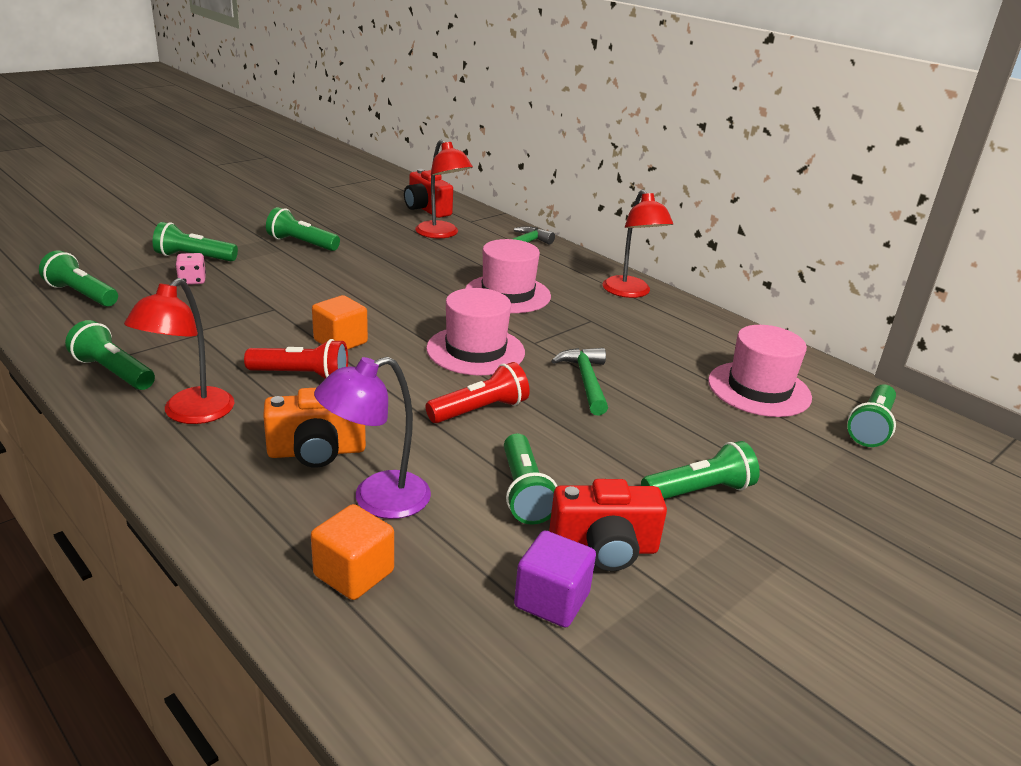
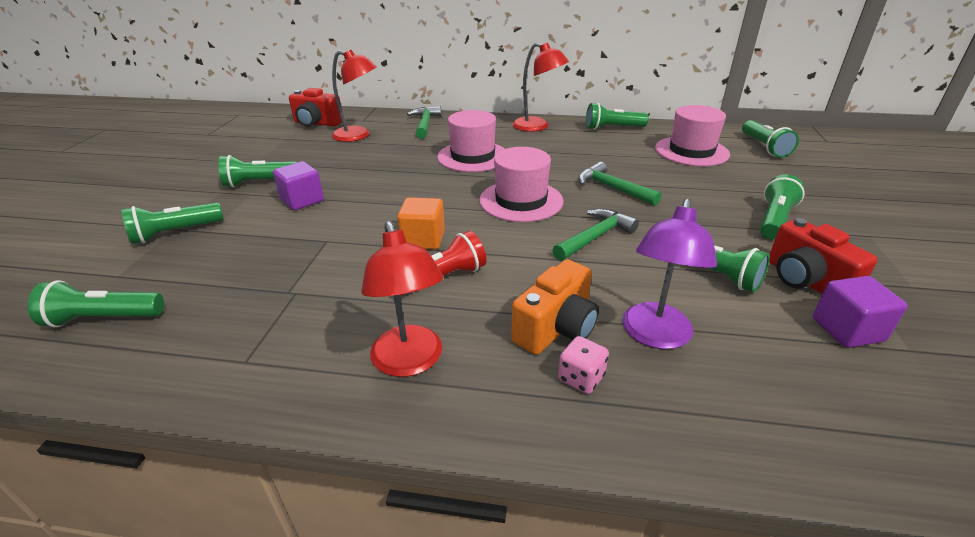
camera: 35 degrees left, 5 degrees up
green flashlight [65,320,155,390] -> green flashlight moved to [586,103,649,130]
pink dice [175,253,206,285] -> pink dice moved to [558,336,609,394]
orange cube [311,504,394,600] -> none
red flashlight [426,362,530,423] -> green hammer [552,209,639,261]
red camera [549,479,667,571] -> red camera turned 105 degrees clockwise [769,218,878,294]
none -> purple cube [273,161,324,210]

